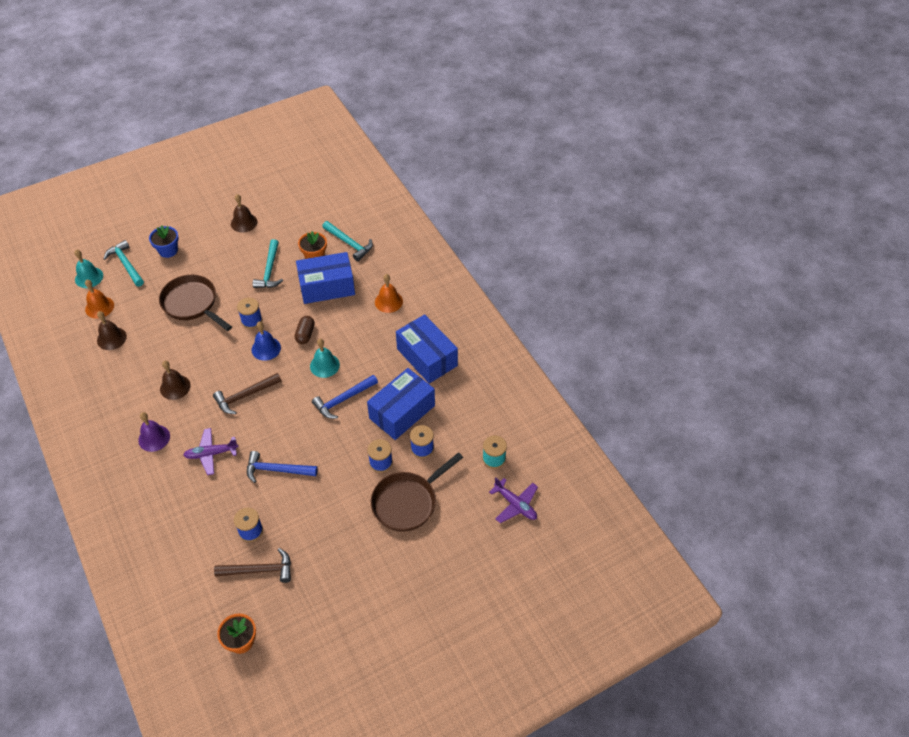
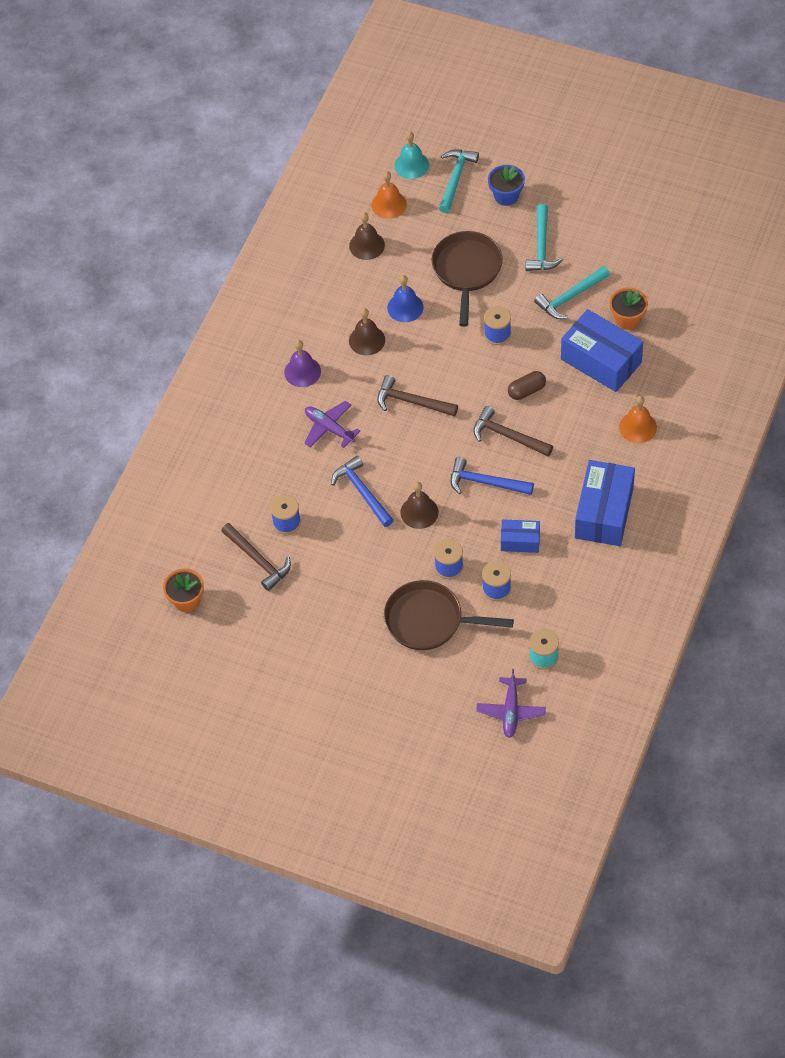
camera: 55 degrees right, 5 degrees up
brown bell [231,194,257,232] -> brown bell moved to [400,482,439,529]
blue bell [251,322,281,361] -> blue bell moved to [387,275,424,322]
turquoise bell [310,339,340,378] -> brown hammer [473,406,553,457]
turquoise hammer [322,221,373,261] -> turquoise hammer moved to [526,204,563,271]
blue box [367,368,435,440] -> blue box [501,519,540,553], size x0.53

